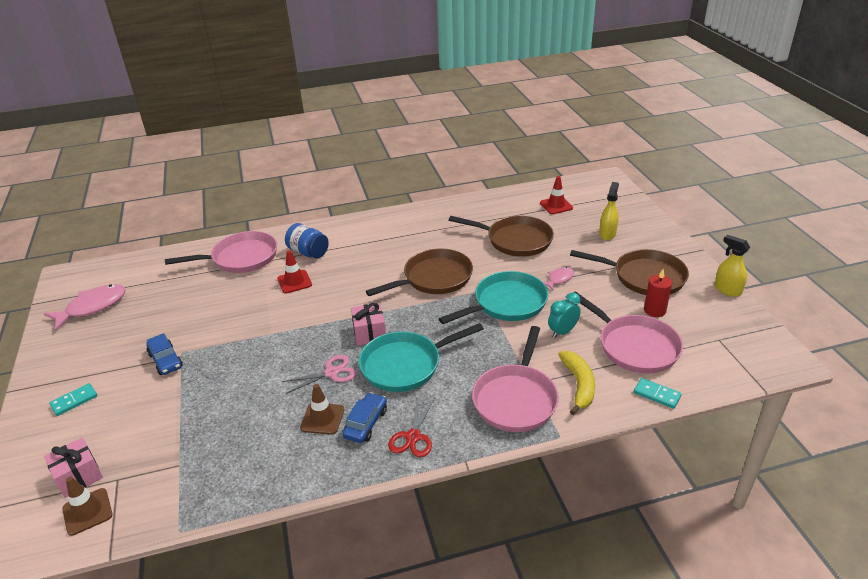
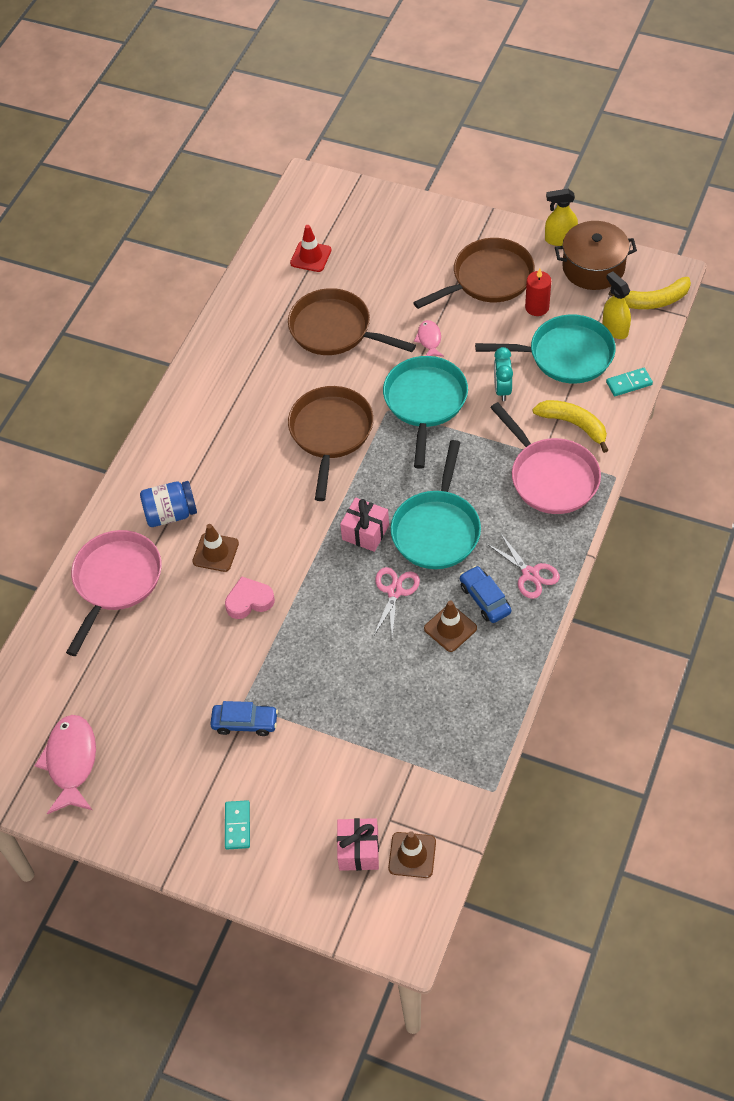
camera: 50 degrees left, 20 degrees up
red traffic cone [277,250,312,294] -> brown traffic cone [192,524,239,572]
red scissors [388,396,434,457] -> pink scissors [486,533,560,599]
brown pan [449,216,554,257] -> brown pan turned 120 degrees counterclockwise [288,288,416,355]
pink pan [574,291,683,374] -> turquoise pan [475,314,616,384]
yellow spray bottle [599,182,619,240] -> yellow spray bottle moved to [602,271,631,339]
none -> pink heart [225,576,275,619]
none -> brown pot [555,221,637,290]
none -> yellow banana [608,277,691,309]

